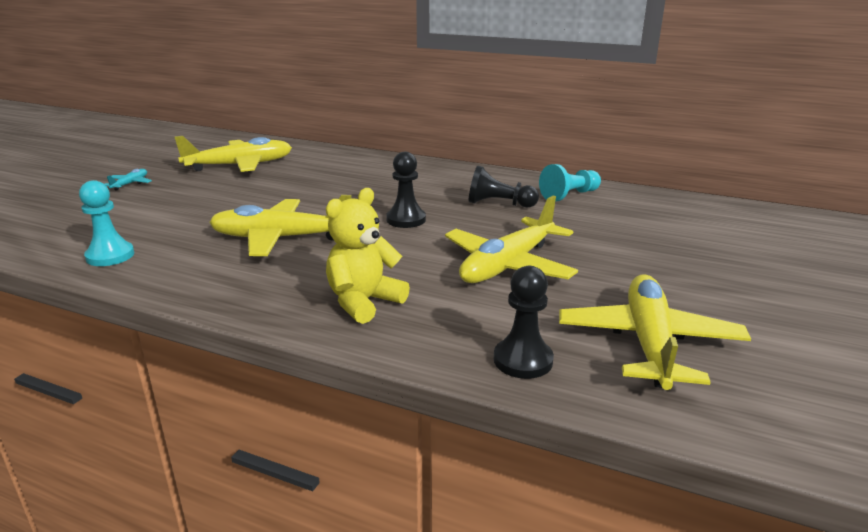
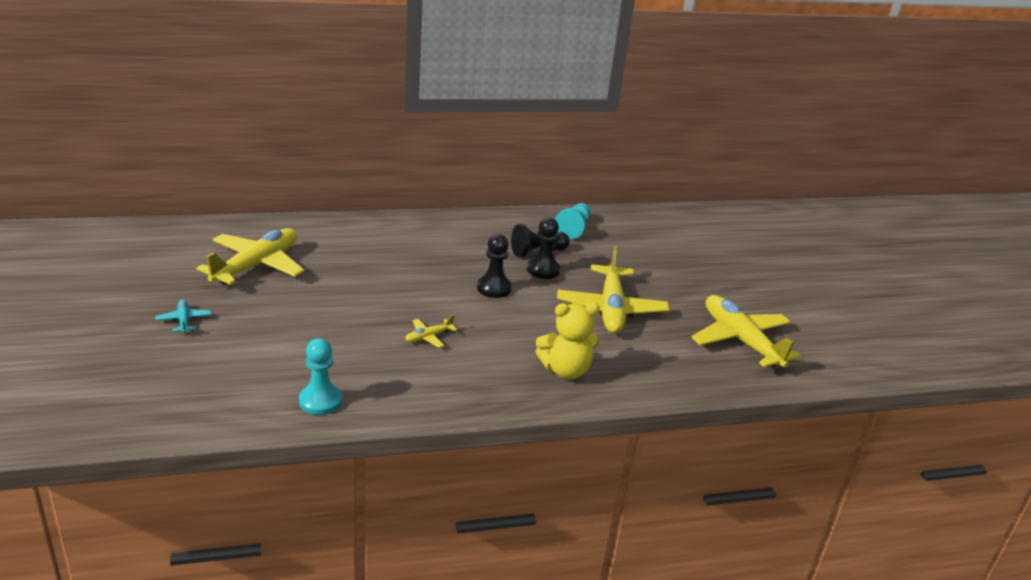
camera: 40 degrees left, 5 degrees up
yellow plane [209,195,352,256] -> yellow plane [405,315,457,348], size x0.43
yellow teddy bear [326,188,410,324] -> yellow teddy bear turned 105 degrees counterclockwise [535,303,600,379]
black pawn [494,266,554,379] -> black pawn moved to [527,217,560,279]

